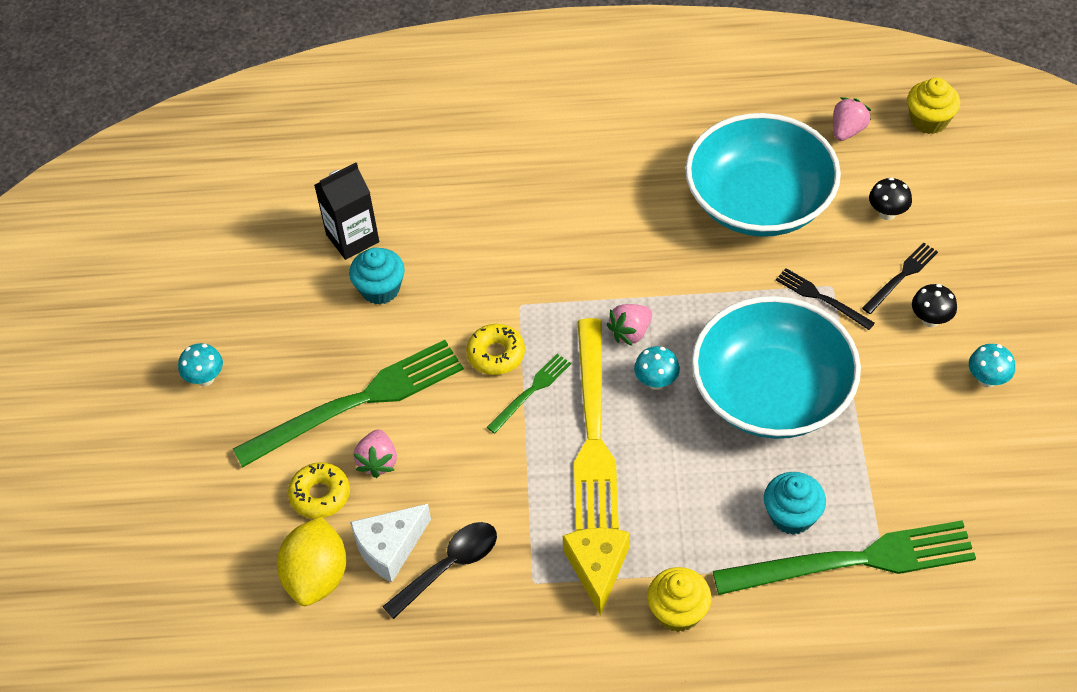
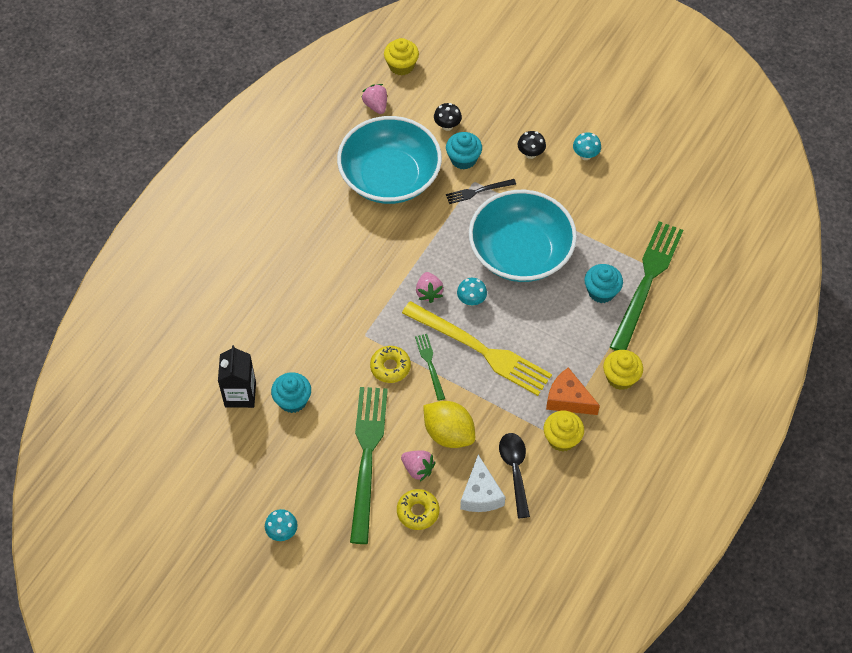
camera: 60 degrees left, 5 degrees up
yellow lemon [277,516,346,606] -> yellow lemon moved to [423,401,475,448]
yellow cheese [563,528,629,616] -> orange cheese [546,367,600,415]
black fork [862,243,938,314] -> none
none -> turquoise cupcake [446,132,482,169]
none -> yellow cupcake [543,411,584,452]

